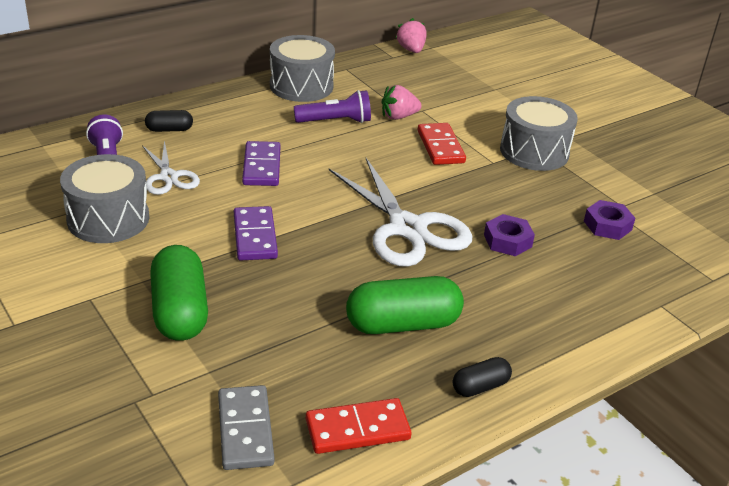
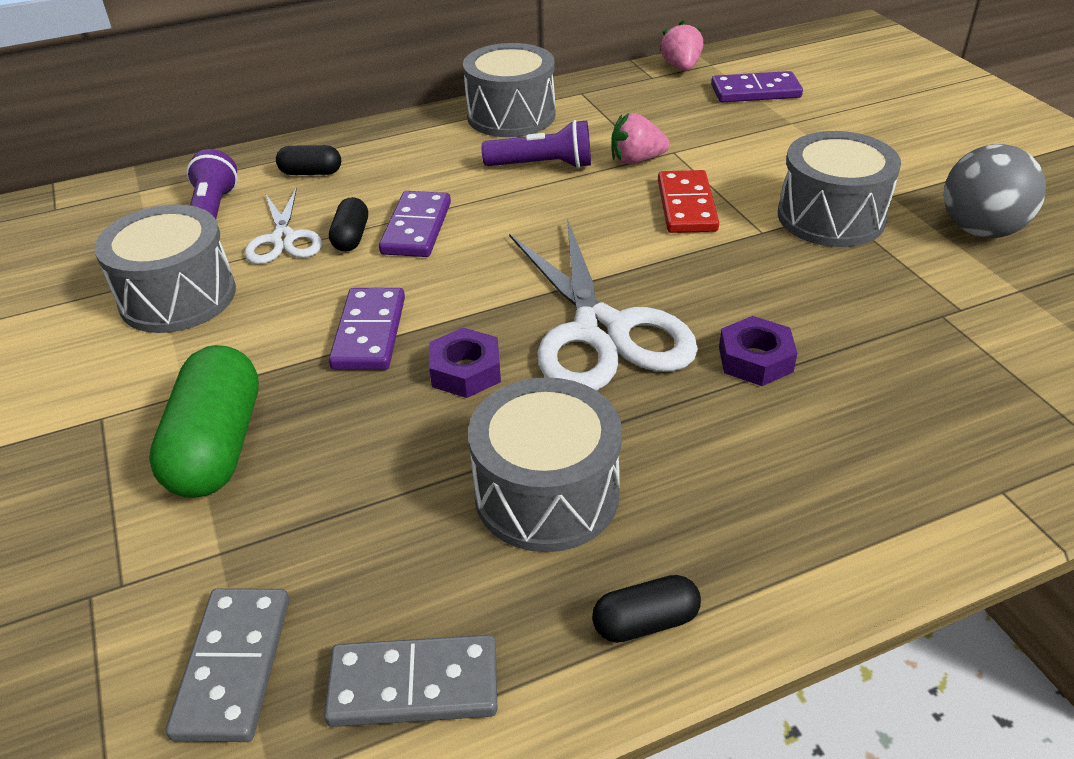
camera: 15 degrees right, 5 degrees up
red domino [306,398,412,454] -> grey domino [324,635,497,727]
green capsule [346,276,464,334] -> grey drum [468,377,622,552]
purple nut [584,200,635,240] -> purple nut moved to [429,327,501,398]
none -> black capsule [329,197,368,252]
none -> purple domino [711,71,803,102]
none -> grey ball [943,144,1046,238]

